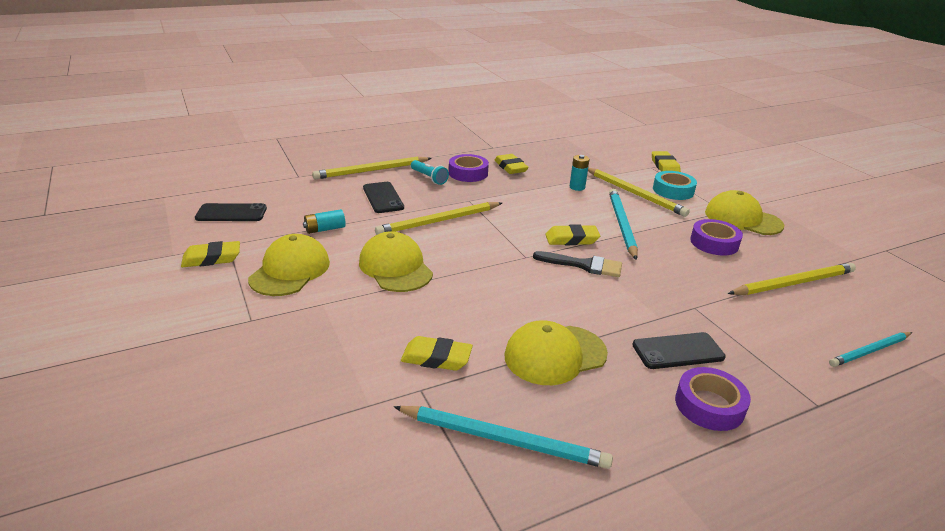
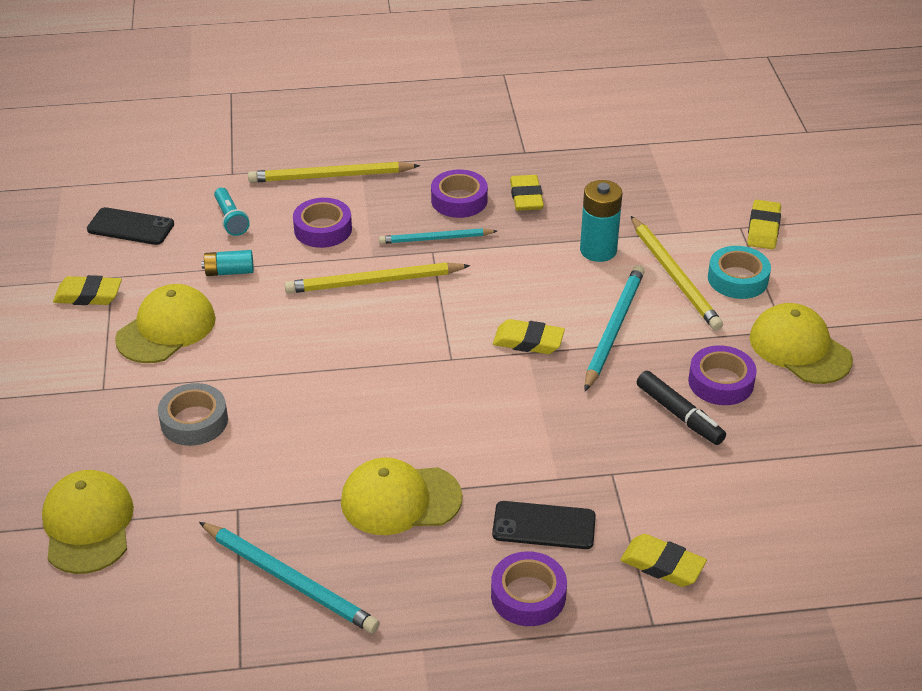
camera: 20 degrees right, 10 degrees up
yellow cap [359,231,433,292] -> yellow cap moved to [42,470,134,574]
black phone [363,182,404,213] -> purple tape [293,198,352,248]
yellow eraser [401,336,473,371] -> yellow eraser moved to [620,534,707,587]
turquoise flashlight [411,160,449,185] -> turquoise flashlight moved to [214,188,250,236]
black brush [533,251,622,277] -> none
turquoise battery [570,155,590,191] -> turquoise battery [580,180,622,262], size x1.62
yellow pencil [728,263,856,295] -> none
turquoise pencil [829,332,912,367] -> turquoise pencil moved to [379,228,497,244]
none -> grey tape [158,383,228,446]
none -> black marker [637,371,726,445]

